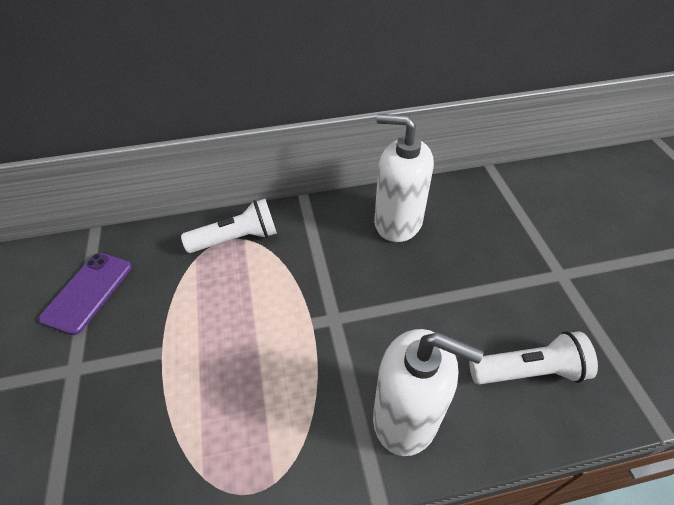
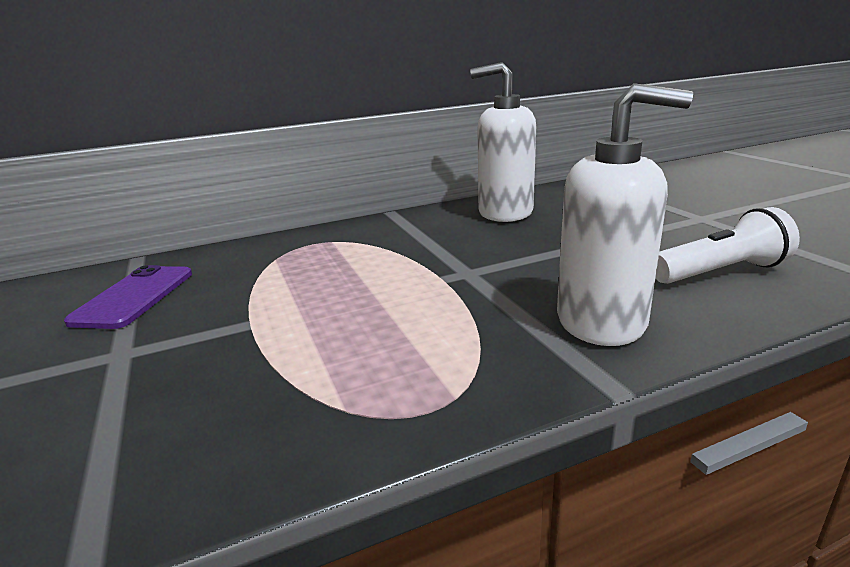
camera: 10 degrees left, 25 degrees down
white flashlight [181,199,277,253] -> none

